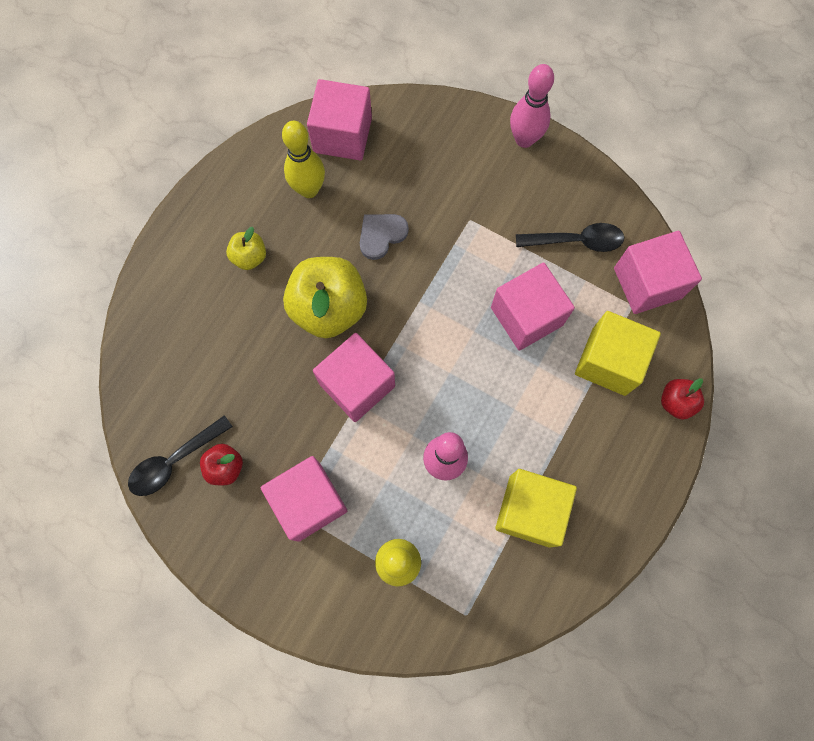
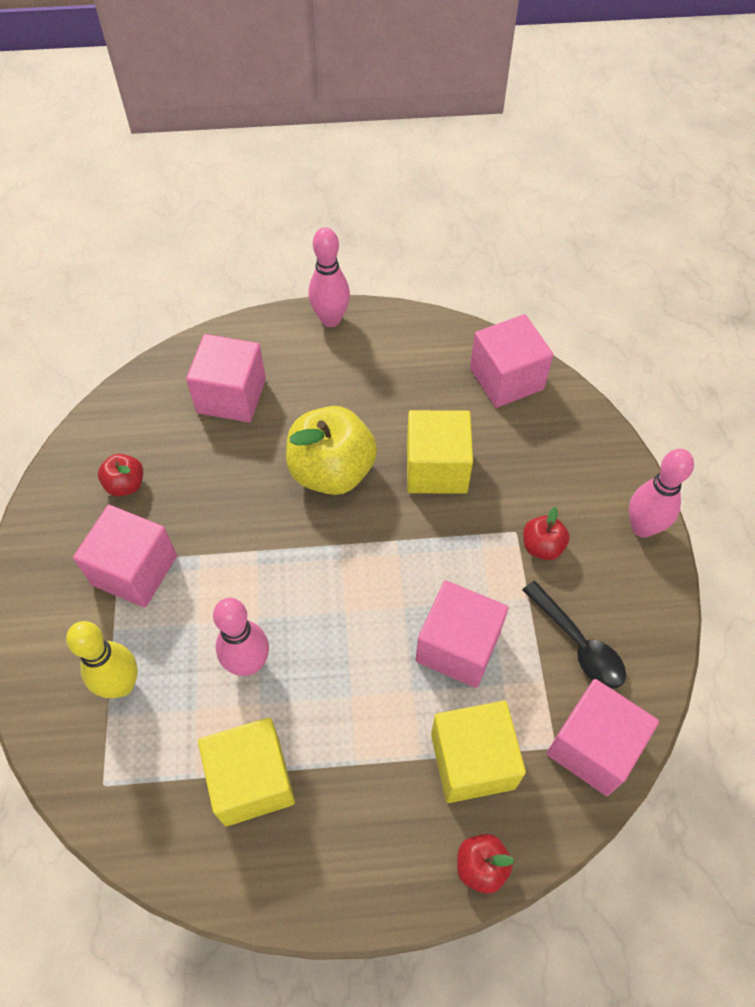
camera: 55 degrees right, 15 degrees down
black spoon [128,415,233,496] -> none
yellow apple [226,227,266,270] -> none
yellow bowling pin [282,121,325,198] -> none
pink cube [313,333,395,422] -> pink cube moved to [186,334,266,422]
grey heart [360,214,409,260] -> yellow cube [407,410,473,494]
none -> pink bowling pin [308,227,350,327]
none -> red apple [523,507,570,560]

